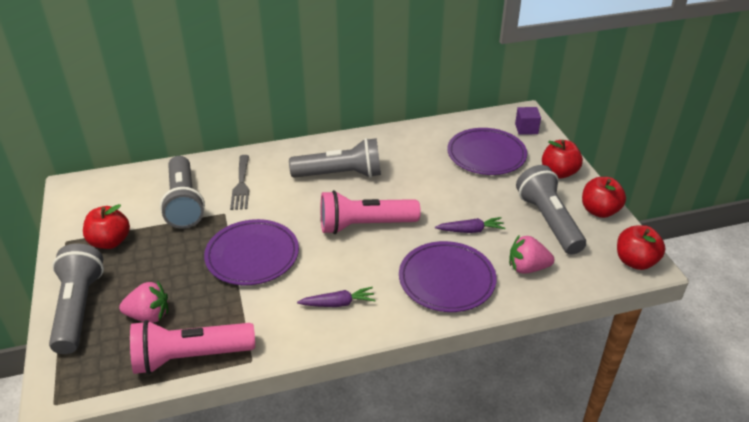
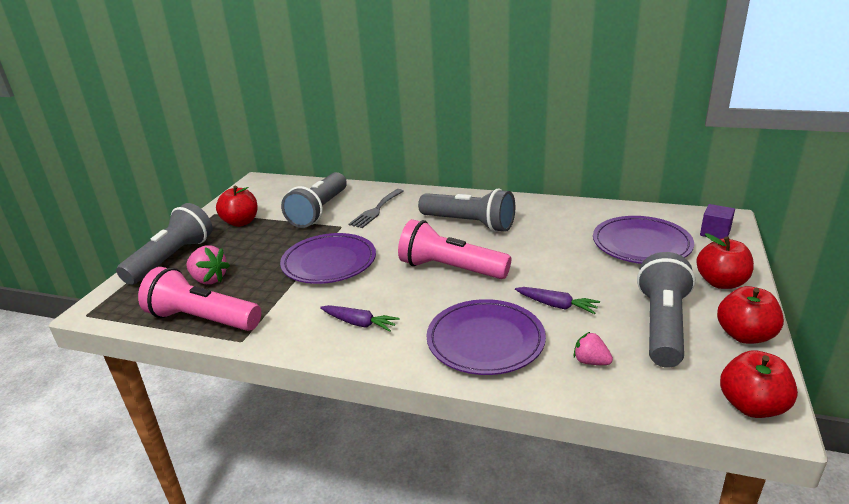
camera: 35 degrees right, 10 degrees down
pink strawberry [509,235,554,273] -> pink strawberry [574,332,613,365], size x0.65

